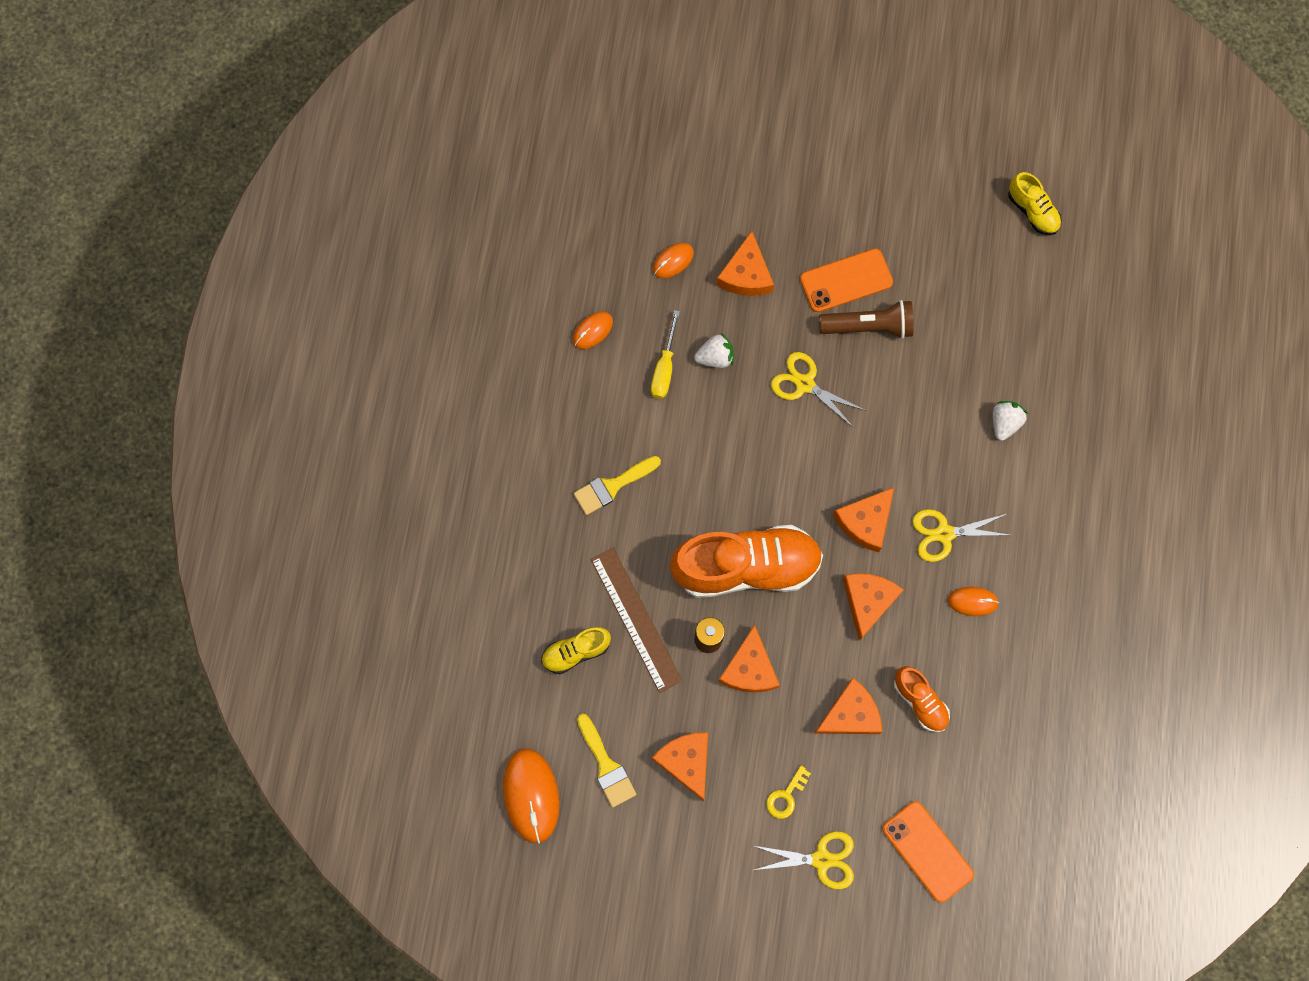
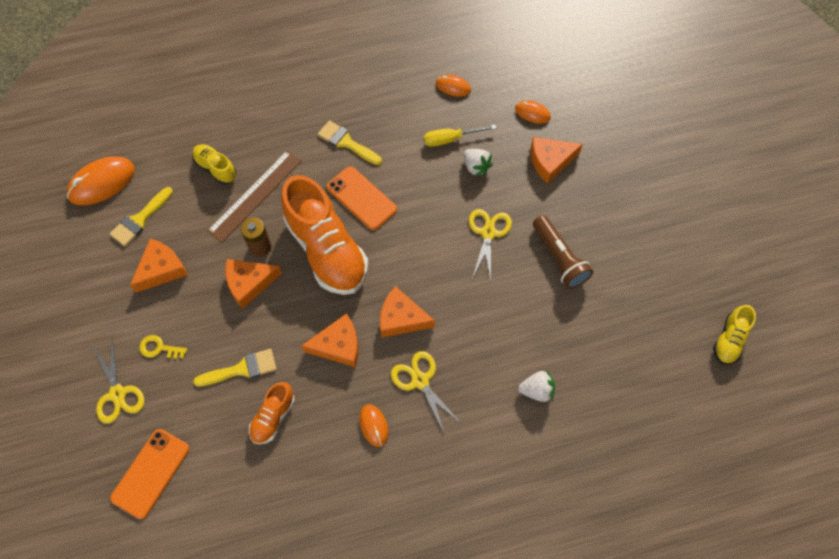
camera: 65 degrees right, 10 degrees down
orange phone [800,249,893,312] -> orange phone moved to [327,166,397,230]
orange cheese [814,678,883,734] -> yellow brush [193,349,277,387]

